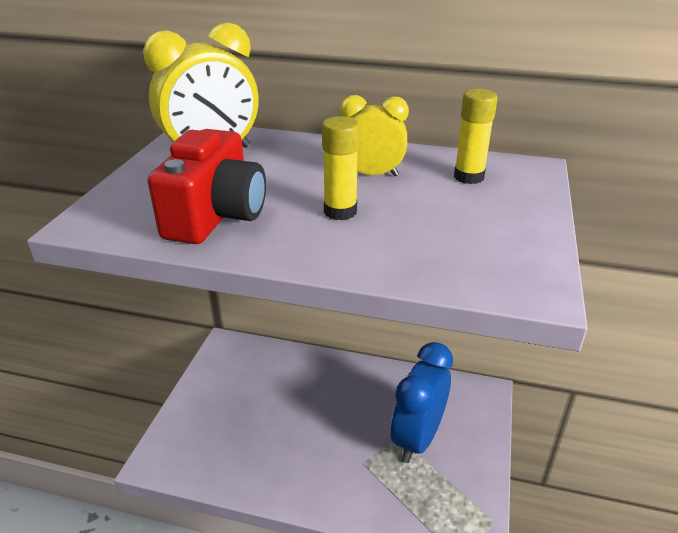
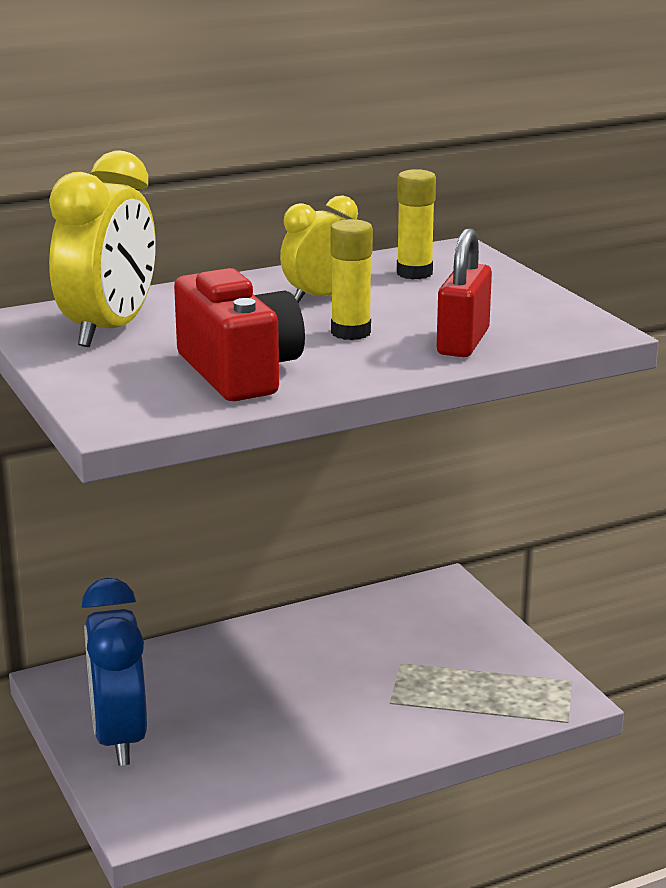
camera: 40 degrees left, 10 degrees down
blue clock [391,342,453,463] -> blue clock moved to [82,578,147,766]
none -> red padlock [437,228,492,357]

